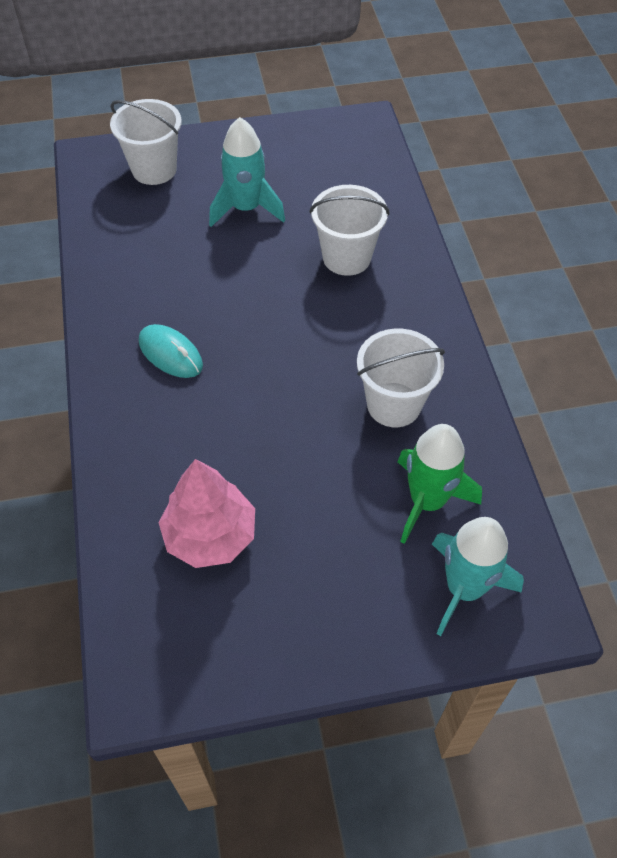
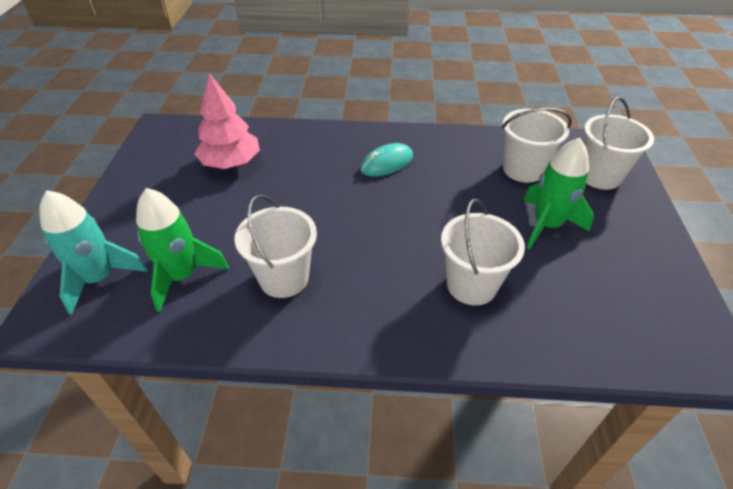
camera: 105 degrees right, 10 degrees down
turquoise rocket [209,117,285,227] -> green rocket [523,138,594,250]
none -> white bucket [502,108,572,183]

